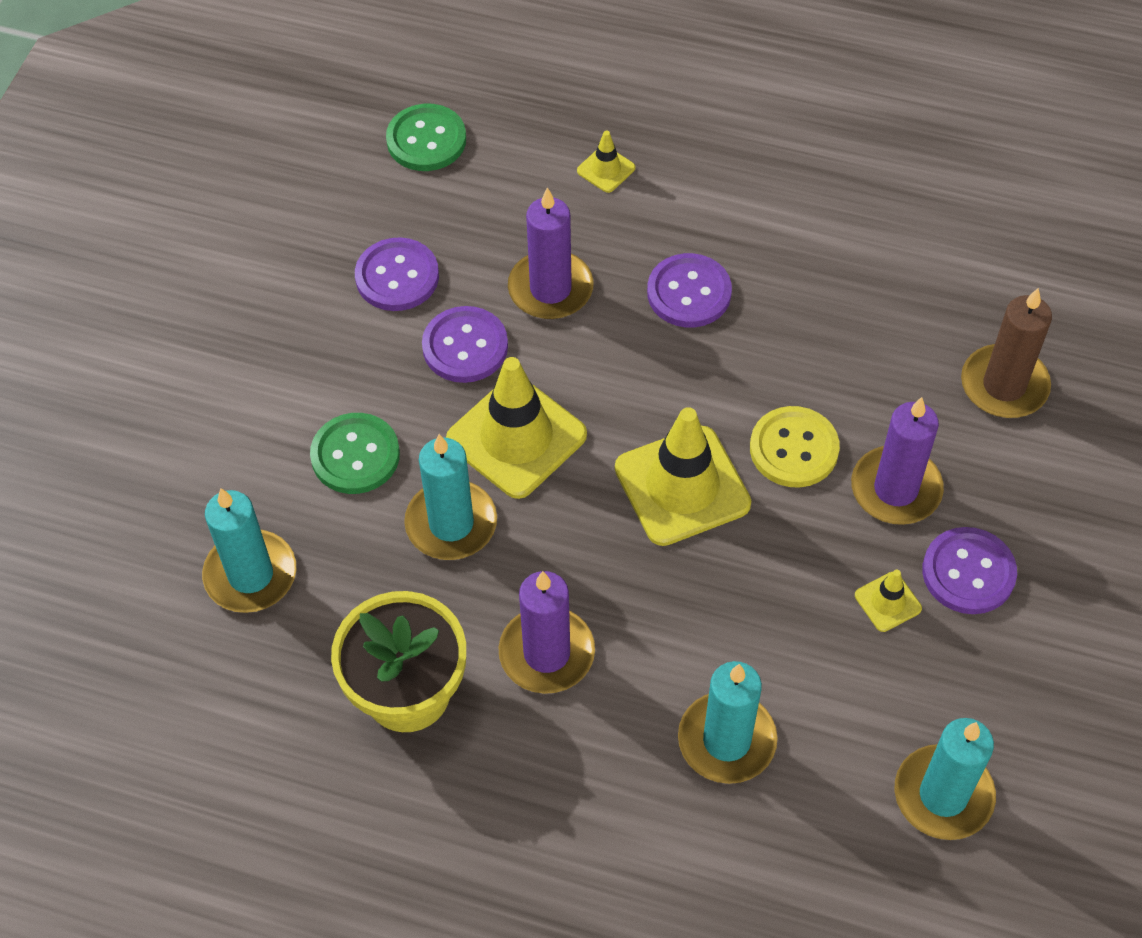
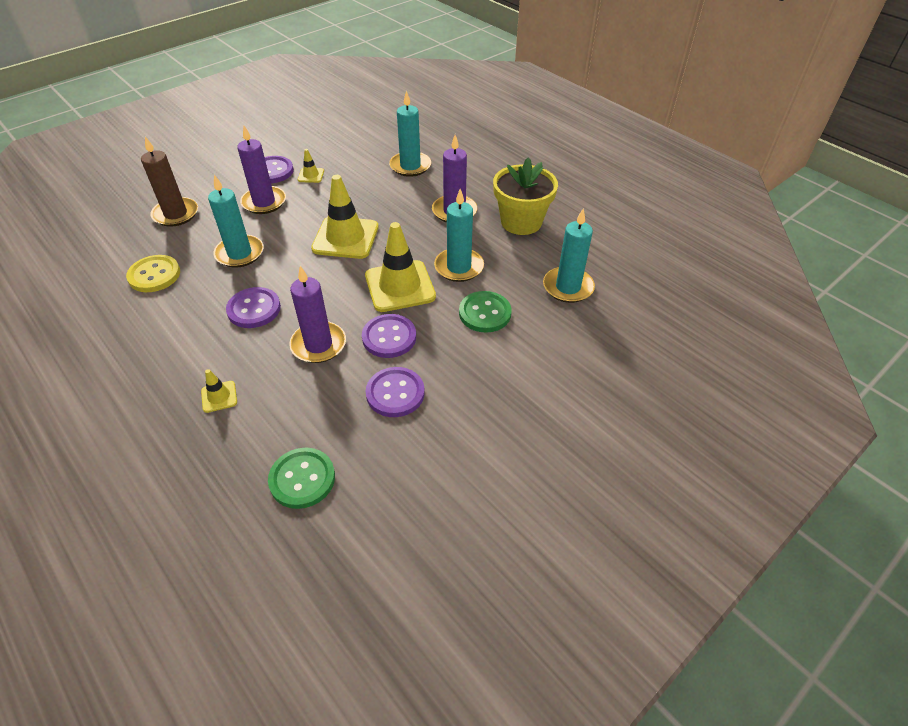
camera: 150 degrees left, 10 degrees down
yellow button [750,406,840,487] -> yellow button moved to [126,255,180,292]
turquoise candle [894,718,996,840] -> turquoise candle moved to [208,175,264,268]

